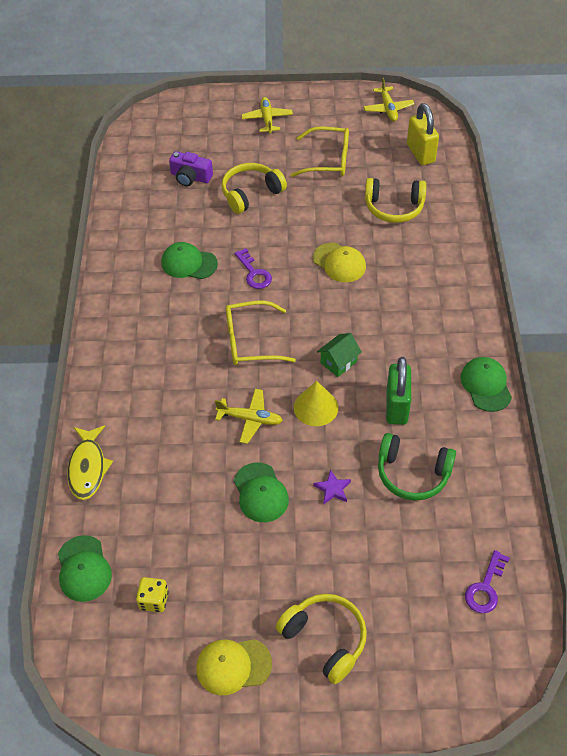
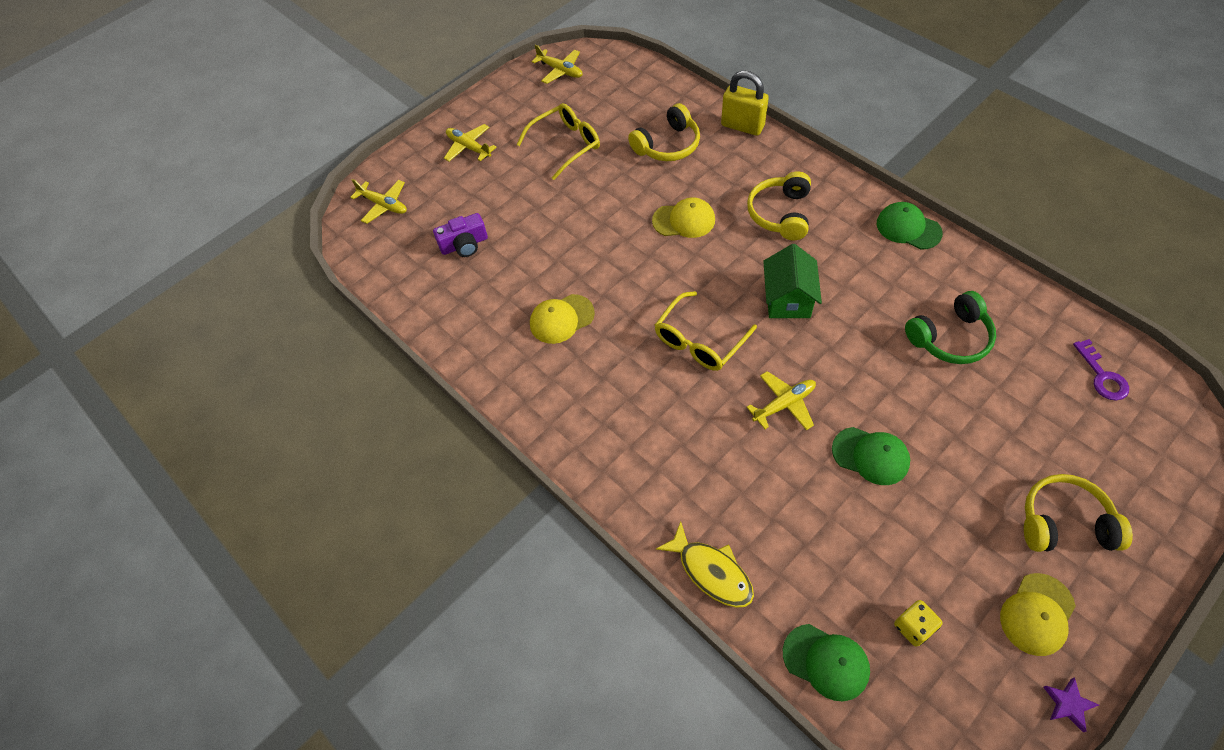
camera: 40 degrees left, 5 degrees up
green cap [161,242,218,279] -> yellow cap [530,294,595,344]
yellow headphones [222,163,287,214] -> yellow headphones moved to [747,171,811,240]
purple key [234,248,272,289] -> none
yellow cone [294,381,338,426] -> none
purple star [314,469,351,504] -> purple star moved to [1043,677,1099,732]
green house [317,333,362,377] -> green house [763,244,822,318], size x1.52
green padlock [386,357,411,425] -> none
yellow padlock [407,103,439,165] -> yellow padlock moved to [721,71,769,136]
none -> yellow plane [350,179,407,224]

